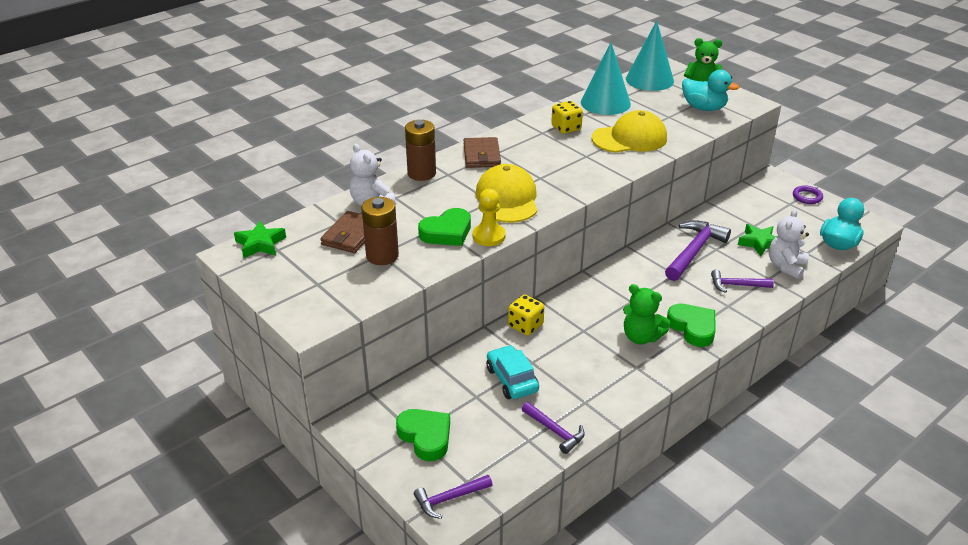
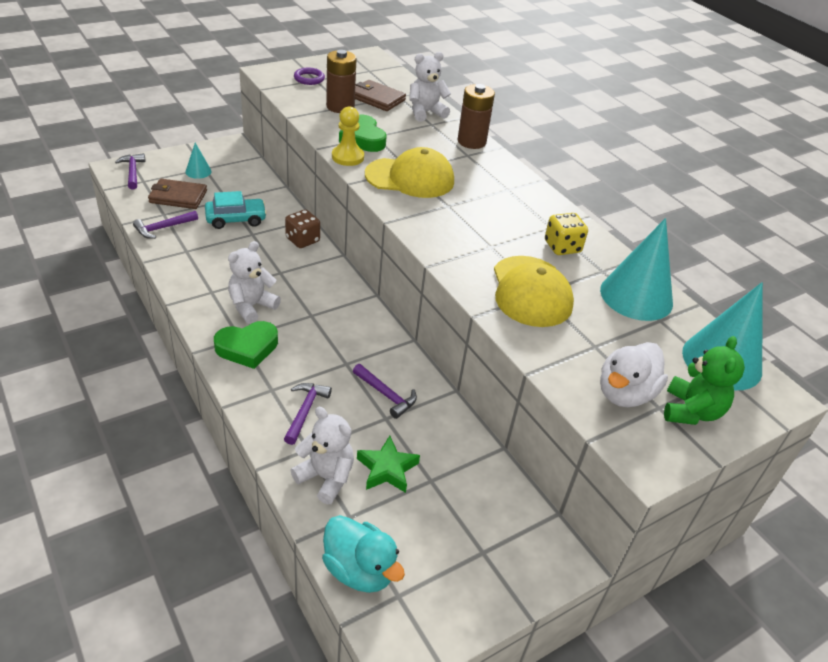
camera: 95 degrees right, 5 degrees up
green star [234,221,286,258] -> none
green heart [396,409,450,461] -> turquoise cone [185,143,212,179]
brown wallet [464,137,501,168] -> brown wallet moved to [148,179,207,209]
yellow dice [508,294,544,336] -> brown dice [285,209,320,248]
green teddy bear [623,284,670,345] -> white teddy bear [228,241,281,324]
purple hammer [665,220,731,281] -> purple hammer [353,364,417,419], size x0.58
turquoise duck [682,70,739,111] -> white duck [600,342,668,407]
purple ring [793,185,823,204] -> purple ring moved to [294,68,325,85]

